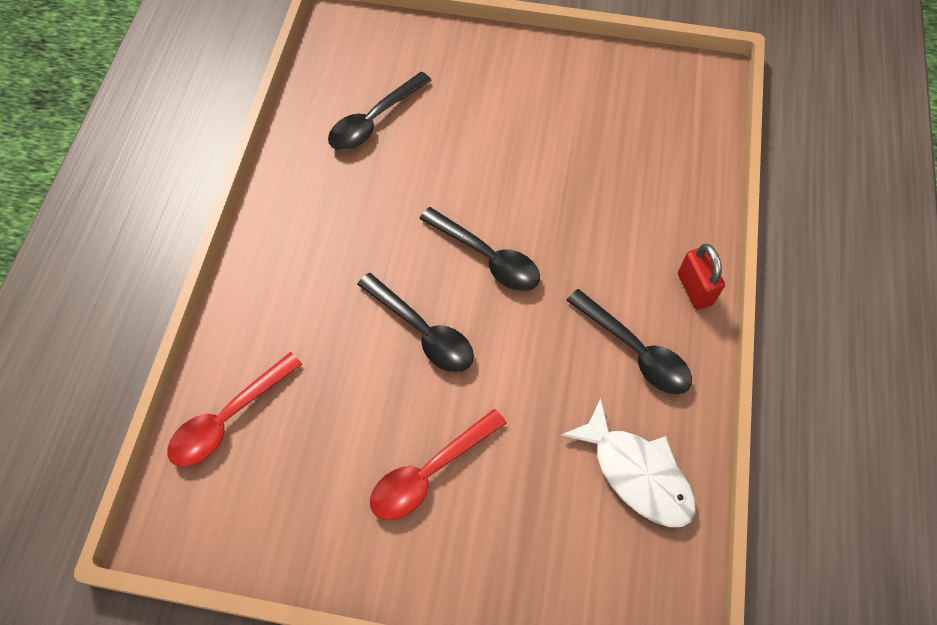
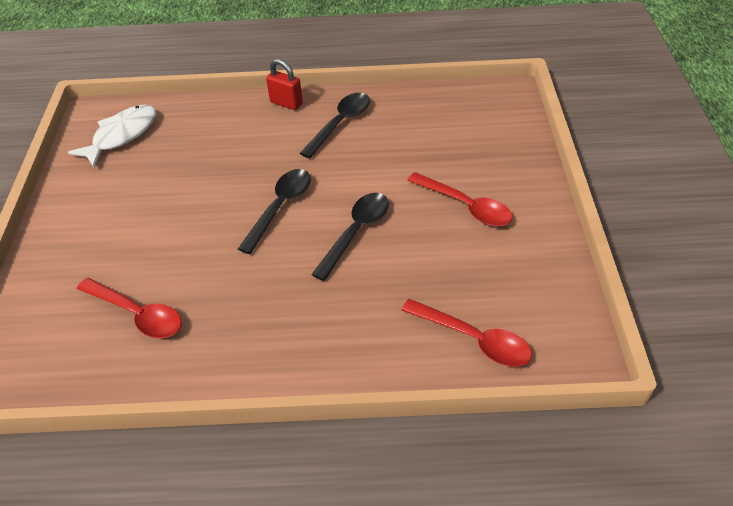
camera: 100 degrees left, 15 degrees down
black spoon [328,72,432,151] -> red spoon [77,278,182,338]
white fish [561,398,696,527] -> white fish moved to [68,105,156,168]
red padlock [678,244,725,310] -> red padlock turned 60 degrees clockwise [266,59,303,110]

